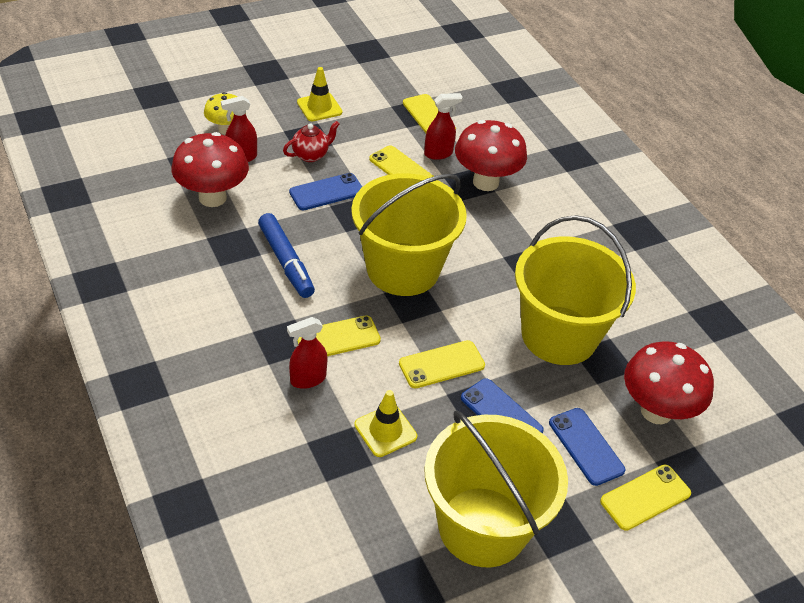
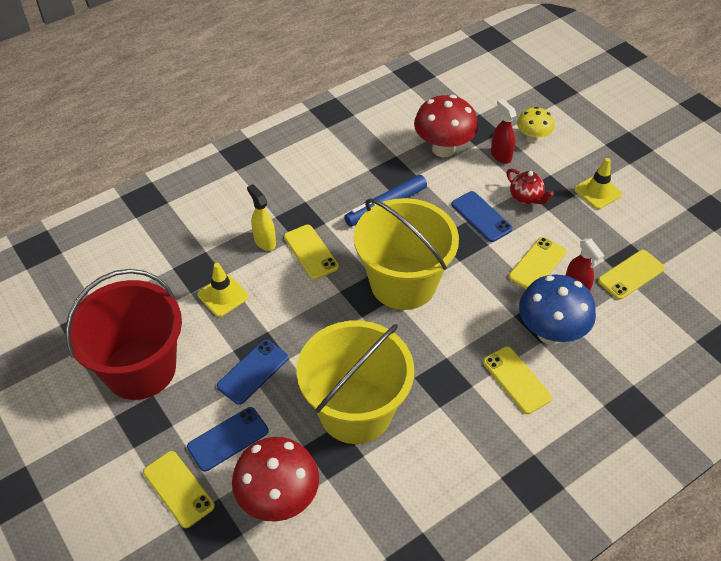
camera: 85 degrees right, 5 degrees up
red spray bottle [287,317,328,389] -> yellow spray bottle [247,184,276,251]
yellow phone [399,340,485,388] -> yellow phone moved to [483,347,552,414]
yellow bucket [424,410,568,567] -> red bucket [65,269,182,400]
red mushroom [455,120,527,191] -> blue mushroom [519,274,596,345]

